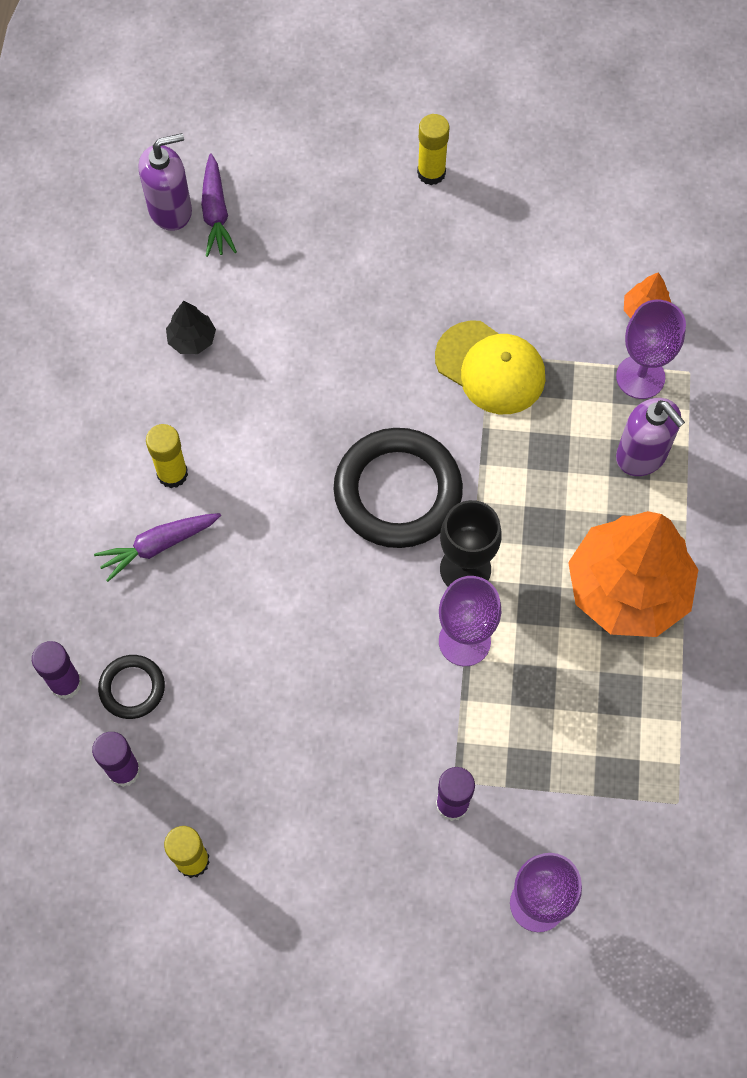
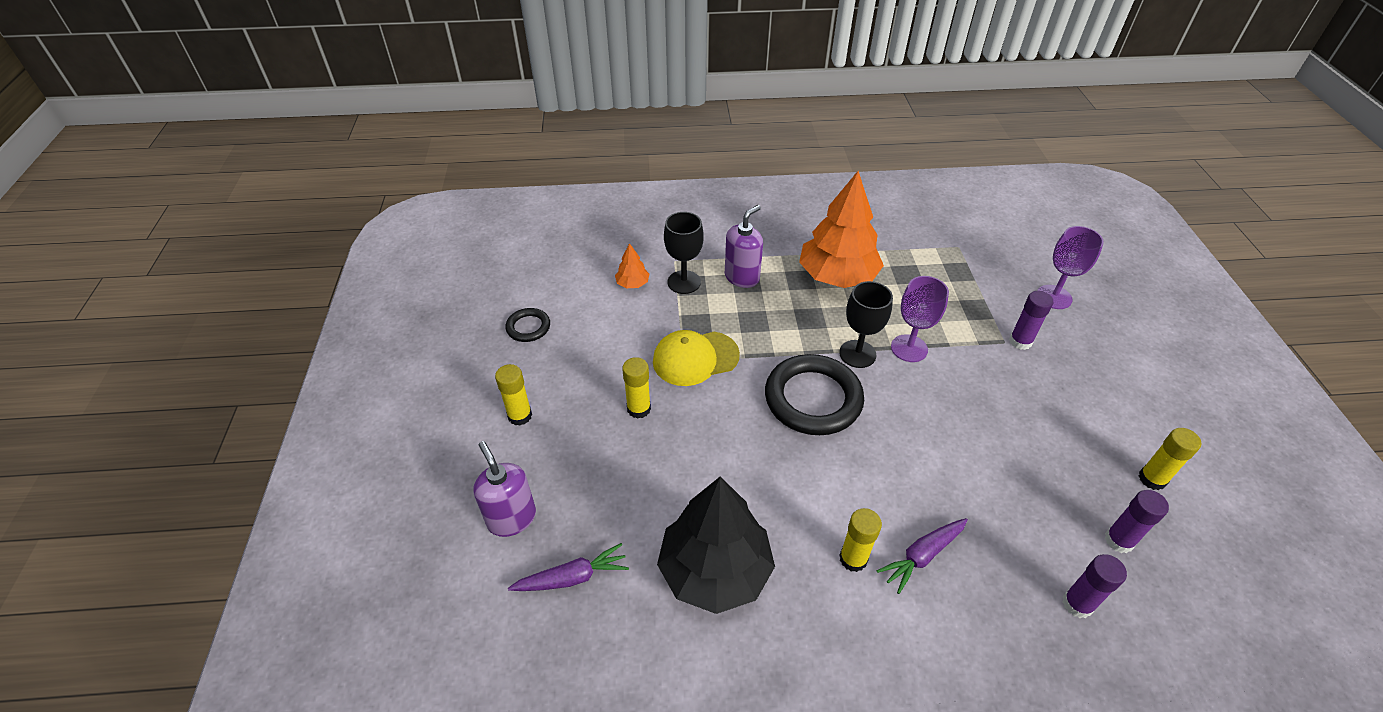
camera: 100 degrees left, 20 degrees down
purple carrot [94,513,221,582] -> purple carrot turned 90 degrees clockwise [876,518,968,594]
black ring [98,655,165,719] -> black ring moved to [506,308,550,342]
purple soap dispenser [139,133,192,231] -> purple soap dispenser moved to [473,441,536,537]
black tree [166,301,216,354] -> black tree [657,477,775,614], size x2.40
yellow cap [435,321,545,414] -> yellow cap turned 135 degrees counterclockwise [653,330,740,386]
purple goblet [616,300,686,399] -> black goblet [664,212,704,294]
none -> yellow glue stick [622,357,651,418]

